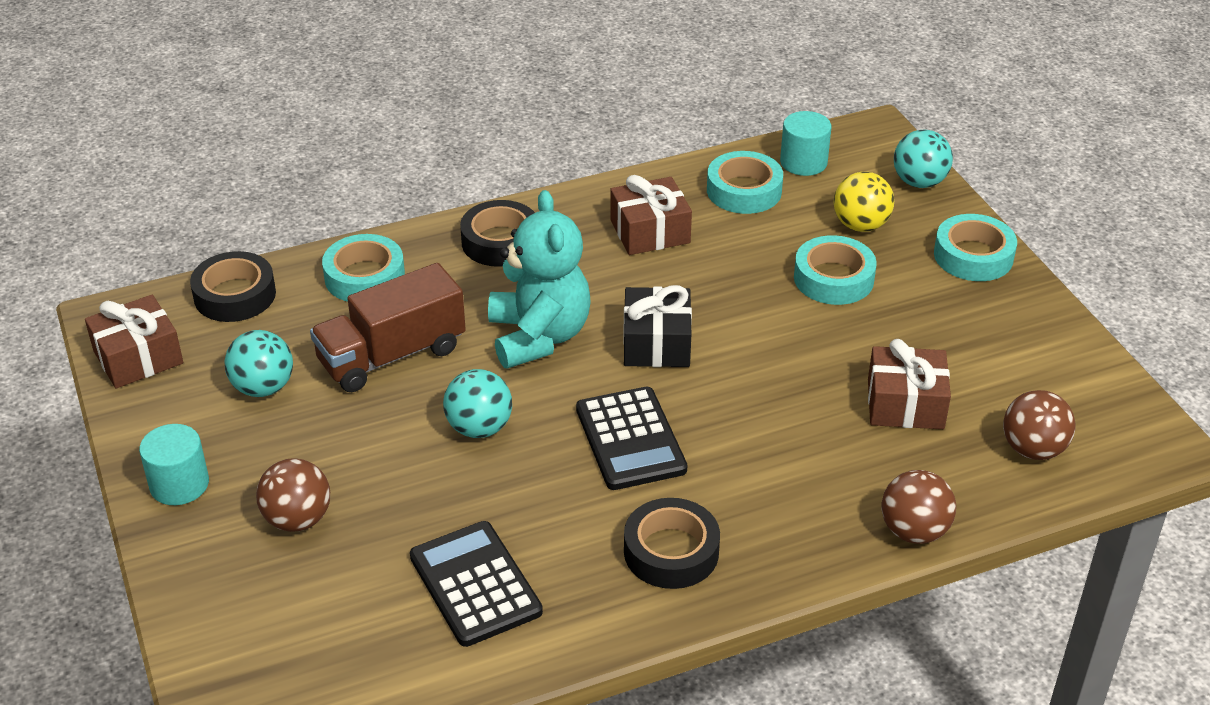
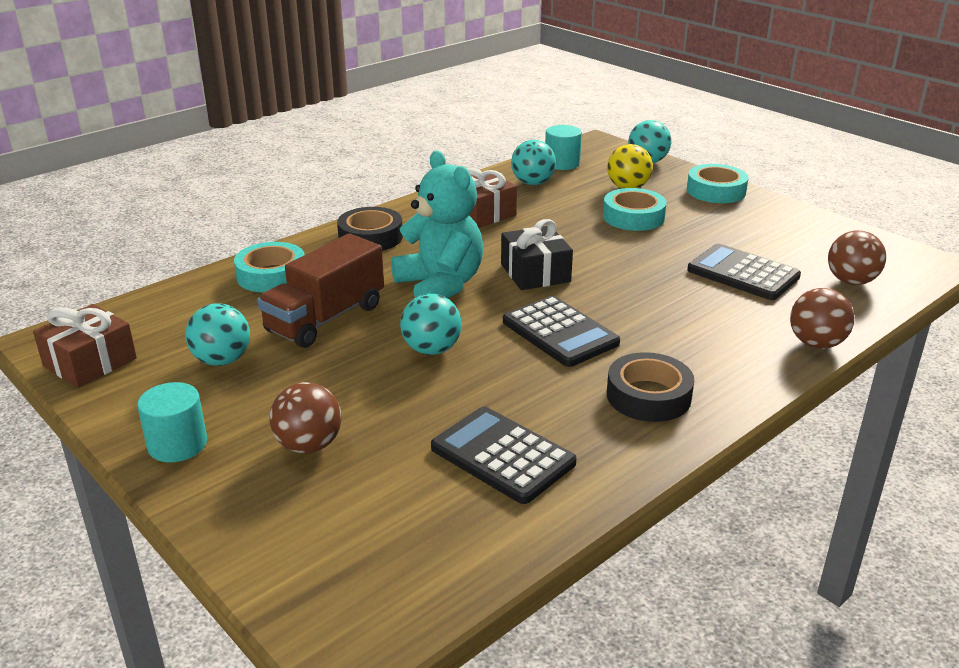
camera: 20 degrees left, 10 degrees down
black tape [190,251,276,322] -> none
turquoise tape [707,151,783,214] -> turquoise ball [511,140,556,185]
brown gift [868,339,951,429] -> black calculator [687,244,801,300]

